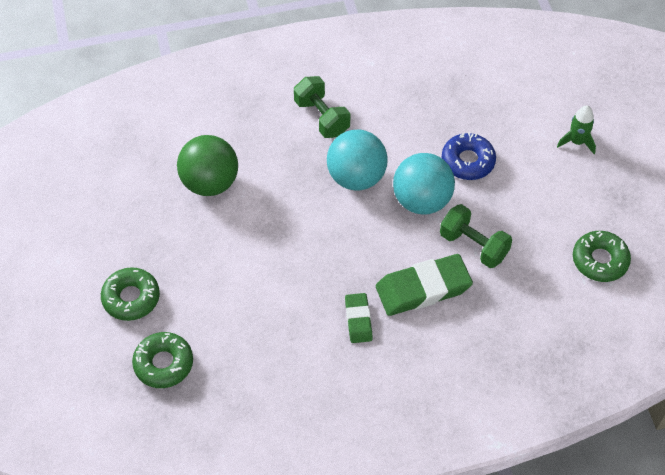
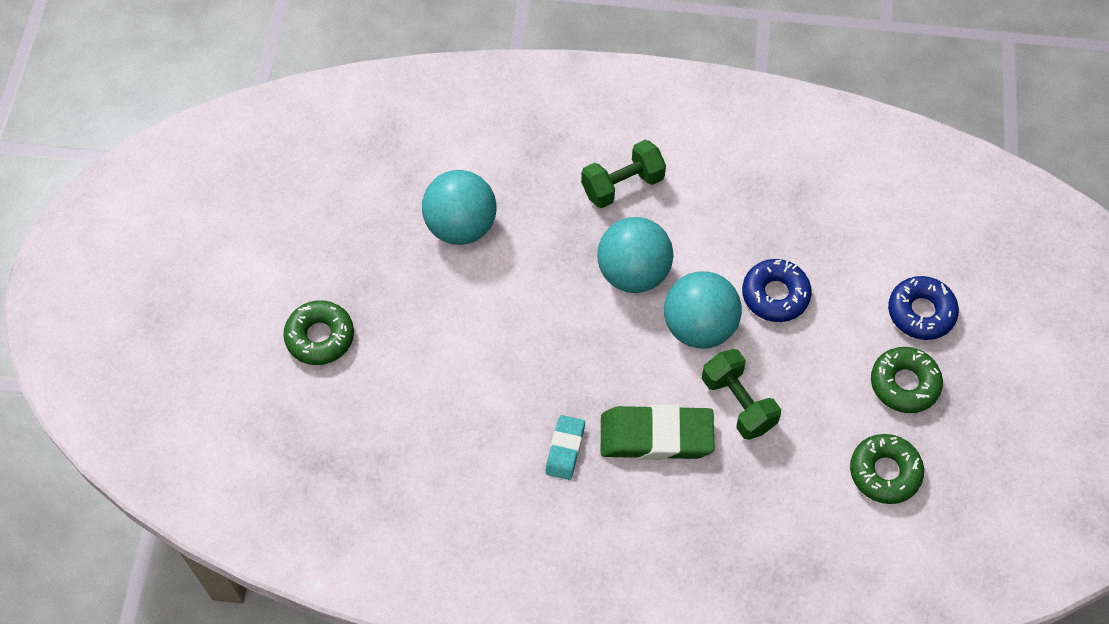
camera: 20 degrees right, 5 degrees up
green donut [132,332,193,388] -> green donut moved to [871,347,943,413]
green ball [177,135,238,196] -> turquoise ball [422,170,497,245]
green dumbbell [294,76,351,138] -> green dumbbell turned 75 degrees clockwise [581,140,666,208]
green eraser [345,293,373,343] -> turquoise eraser [545,415,585,480]
green rocket [557,106,596,154] -> blue donut [888,276,959,340]

